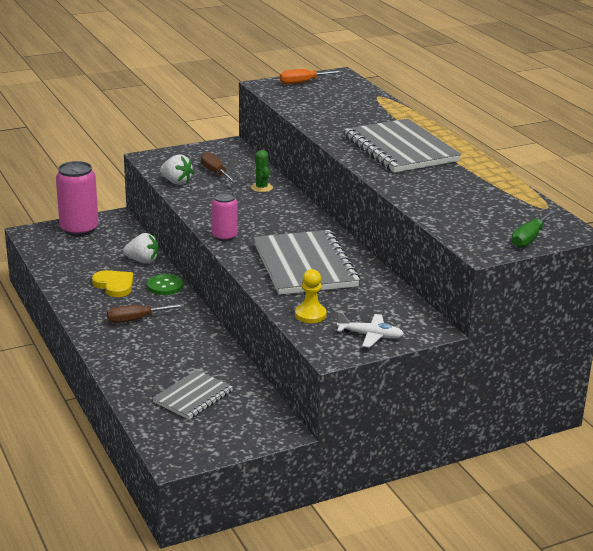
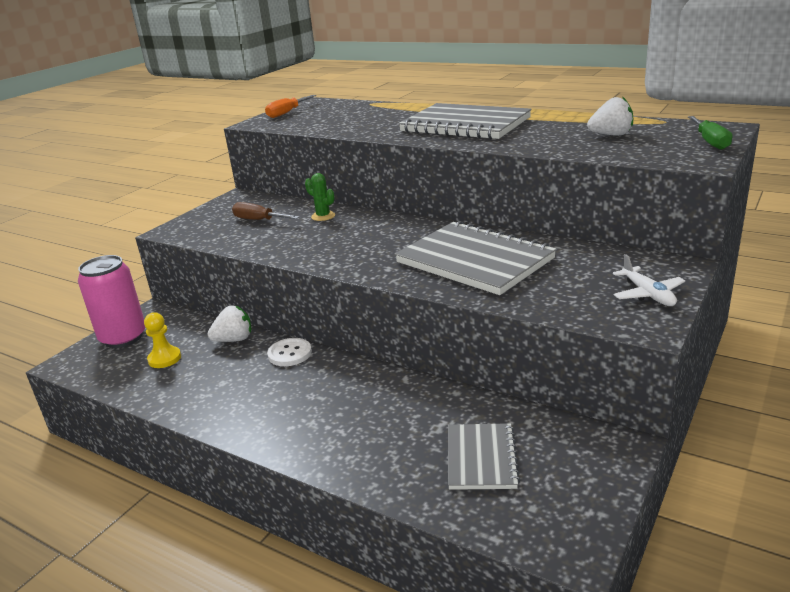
camera: 30 degrees left, 0 degrees up
yellow heart [92,270,134,297] -> none
brown screwdriver [107,304,185,323] -> none
green button [147,274,183,295] -> white button [267,338,312,366]
white strawberry [160,154,194,185] -> white strawberry moved to [587,96,633,136]
pink can [212,192,238,241] -> none
yellow pawn [295,269,327,323] -> yellow pawn moved to [144,312,181,368]
white plane [337,312,404,348] -> white plane turned 90 degrees clockwise [613,254,685,306]

